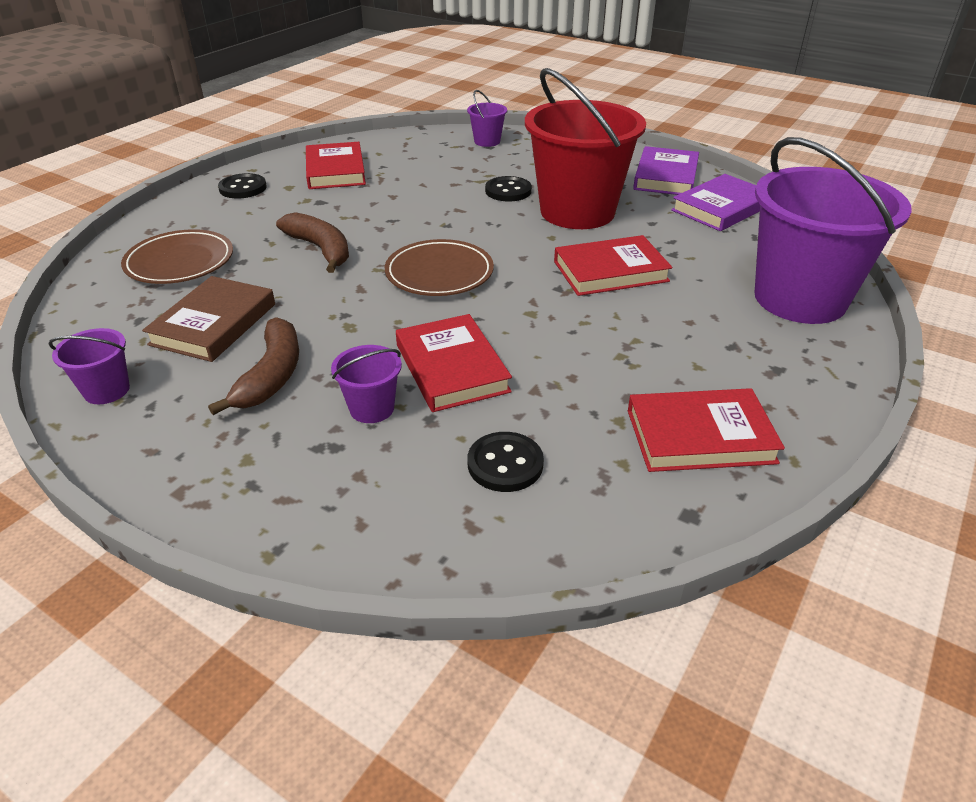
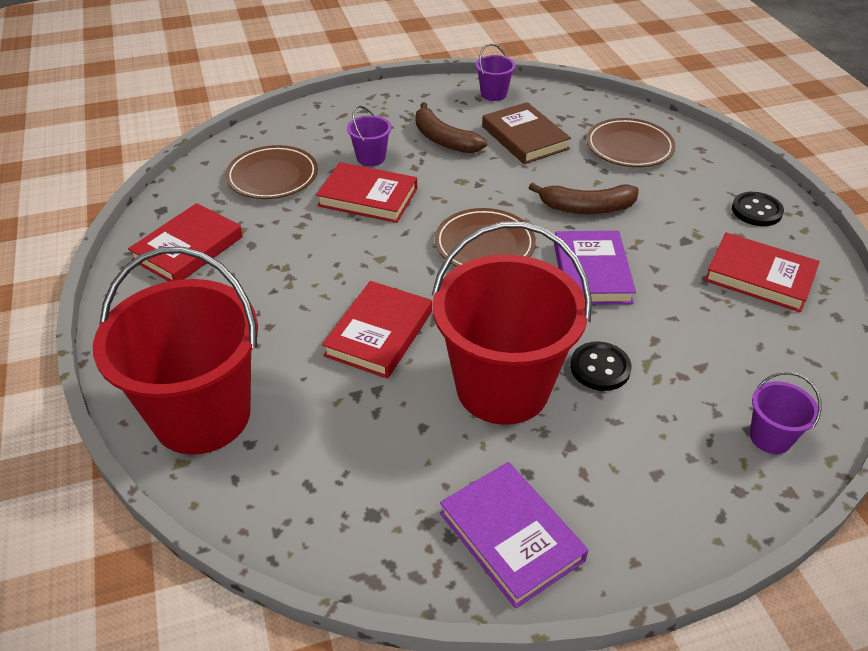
camera: 130 degrees right, 5 degrees up
black button [468,432,544,492] -> brown plate [225,145,318,199]
purple book [671,174,760,231] -> purple book moved to [554,231,636,305]
purple bucket [755,137,912,324] -> red bucket [93,247,258,455]

